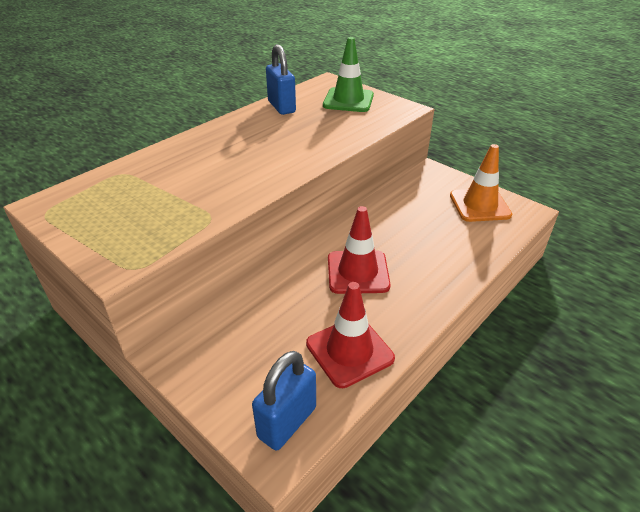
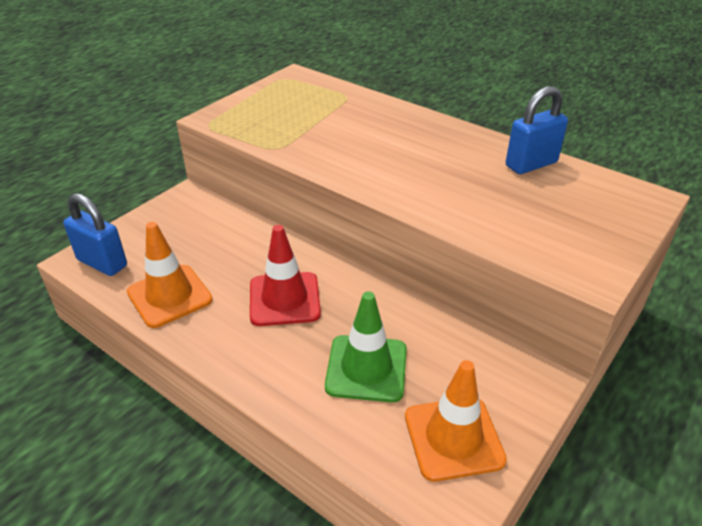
camera: 85 degrees right, 0 degrees up
red traffic cone [306,282,395,388] -> orange traffic cone [127,222,213,328]
green traffic cone [323,37,374,112] -> green traffic cone moved to [325,291,407,402]

